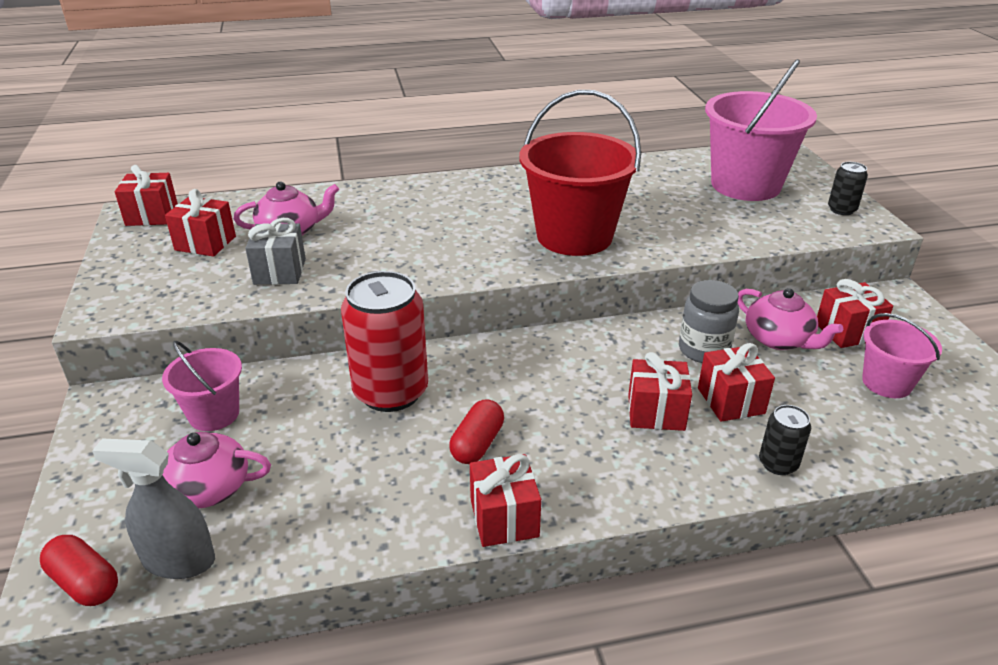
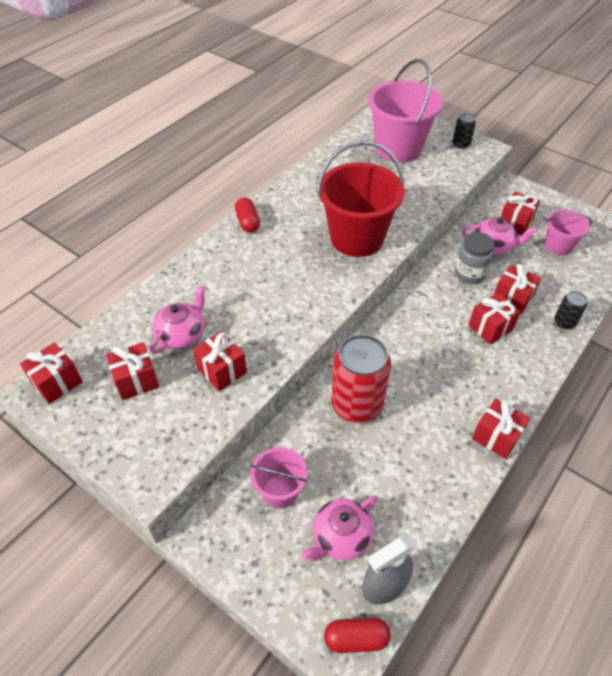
camera: 40 degrees left, 15 degrees up
grey gift [245,218,306,285] -> red gift [193,331,247,392]
red capsule [449,399,504,464] -> red capsule moved to [235,197,260,233]

